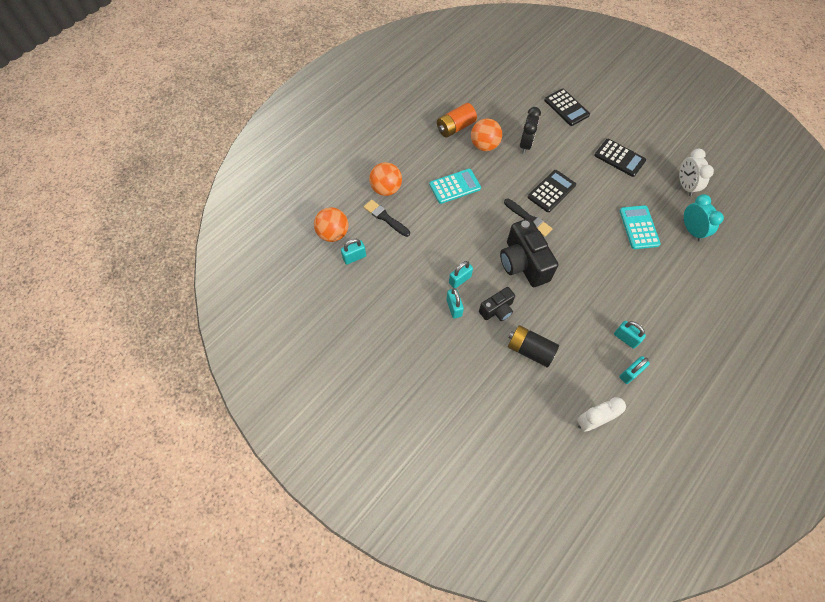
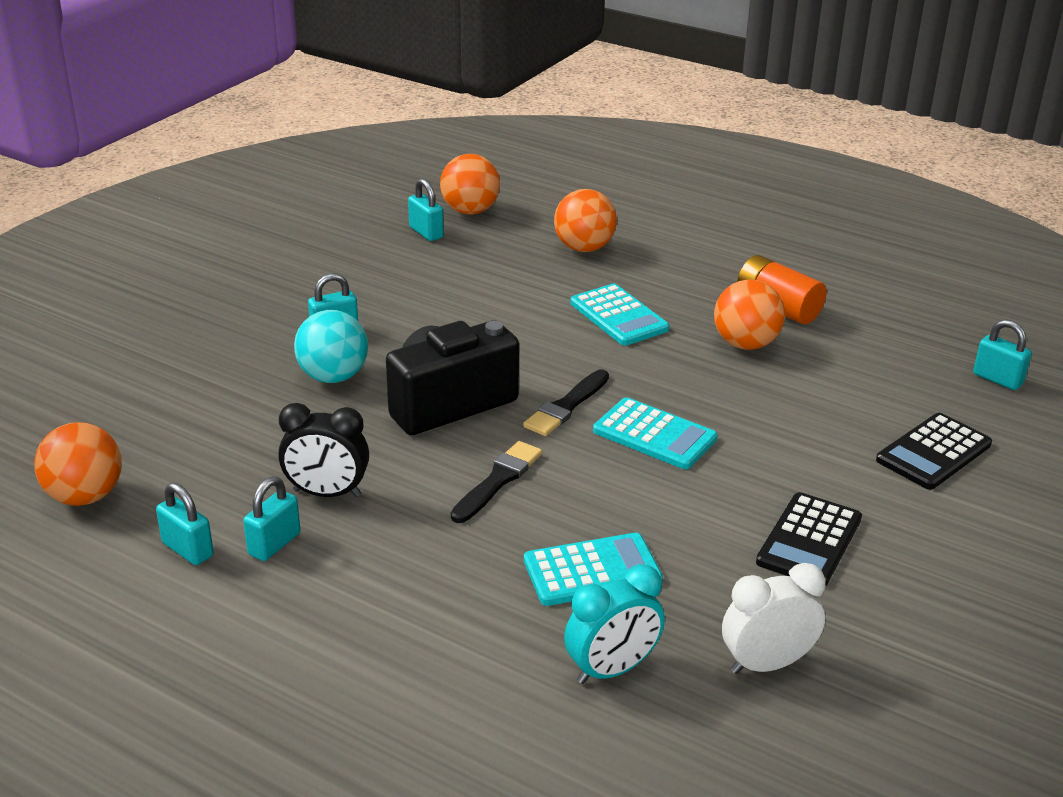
camera: 80 degrees right, 30 degrees down
black brush [364,200,410,237] -> black brush moved to [451,441,542,523]
turquoise padlock [449,261,473,288] -> turquoise padlock moved to [973,319,1032,390]
black camera [479,287,515,321] -> turquoise ball [294,310,368,383]
black battery [508,325,559,367] -> none
black clock [520,107,541,154] -> black clock moved to [278,403,369,497]
black calculator [528,170,576,212] -> turquoise calculator [593,397,718,469]
white clock [577,397,626,431] -> orange ball [34,422,122,506]

